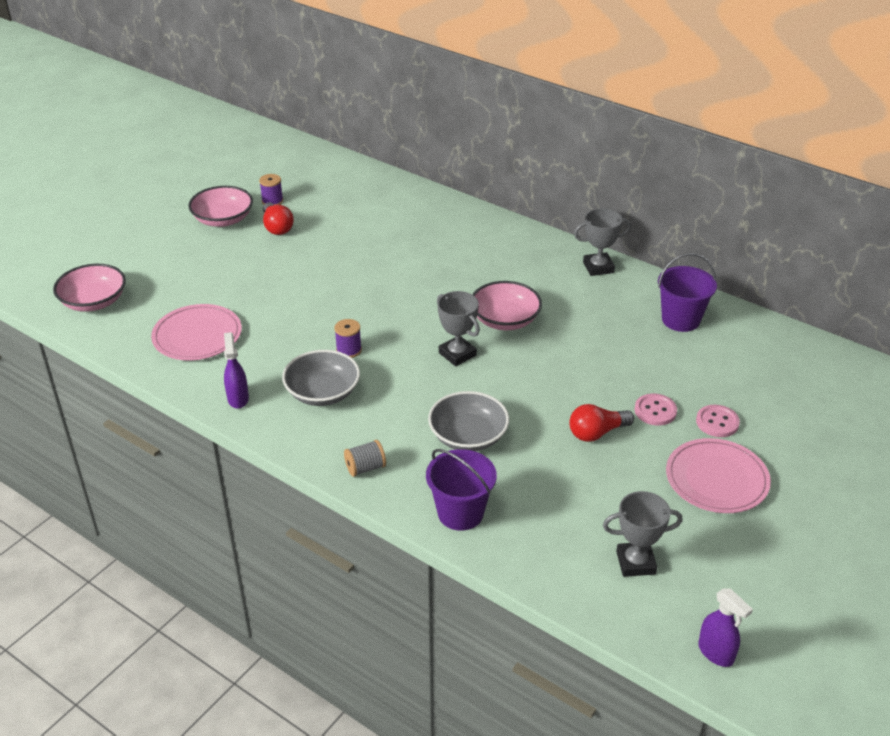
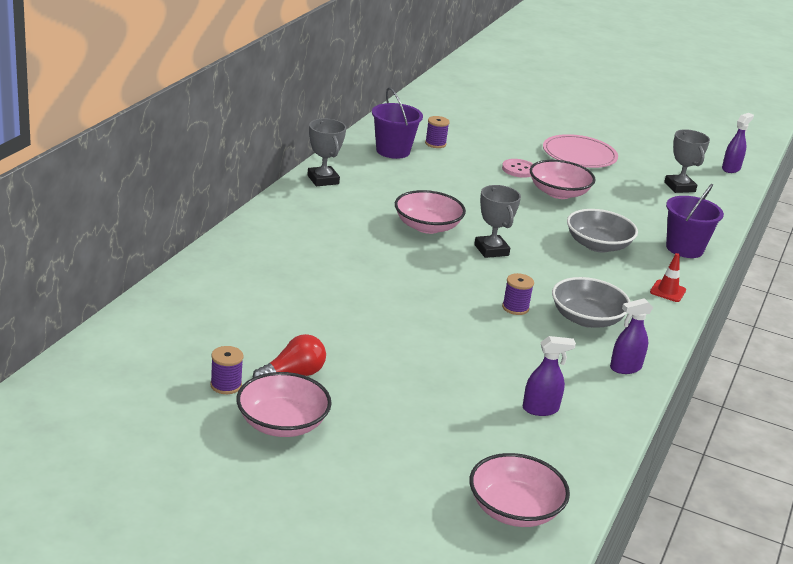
camera: 105 degrees left, 10 degrees down
pink plate [151,304,242,360] -> purple spray bottle [523,336,576,416]
grey spool [344,440,386,477] -> red traffic cone [650,253,686,302]
grey trophy [437,291,480,366] -> grey trophy turned 60 degrees counterclockwise [474,185,521,258]
red light bulb [569,404,634,442] -> pink bowl [530,160,596,199]
pink button [696,405,740,437] -> none
none -> purple spool [425,116,450,148]

